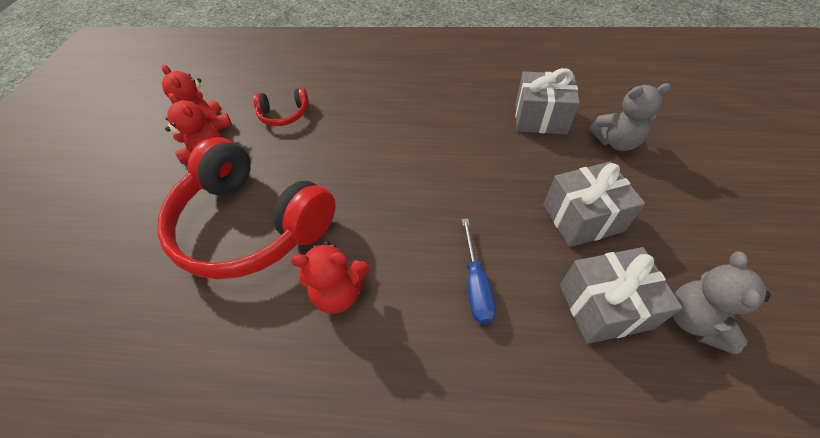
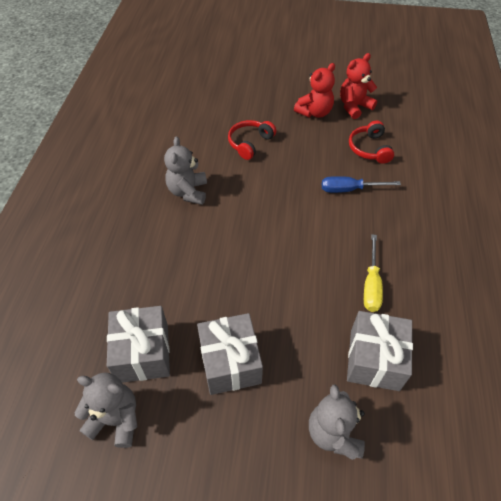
camera: 90 degrees right, 0 degrees up
red headphones [157,137,336,279] -> red headphones [228,120,276,160], size x0.43
red teddy bear [291,241,369,313] -> grey teddy bear [164,137,207,205]
blue screwdriver [462,218,496,324] -> blue screwdriver moved to [322,176,401,193]
none -> yellow screwdriver [364,234,383,312]

